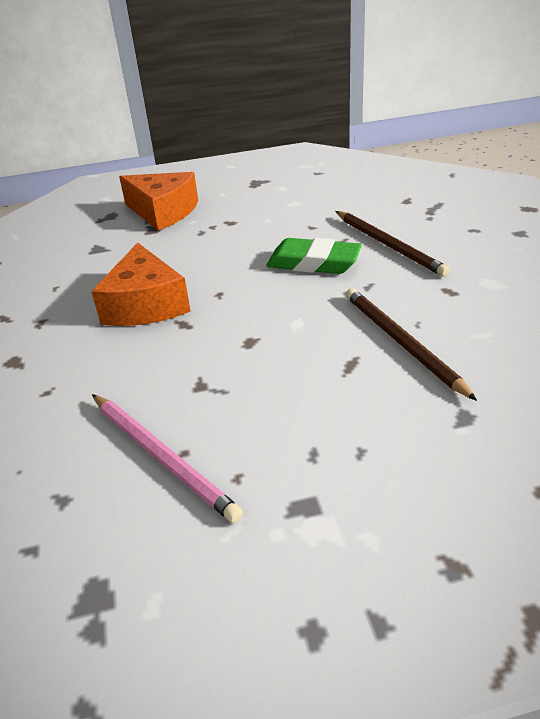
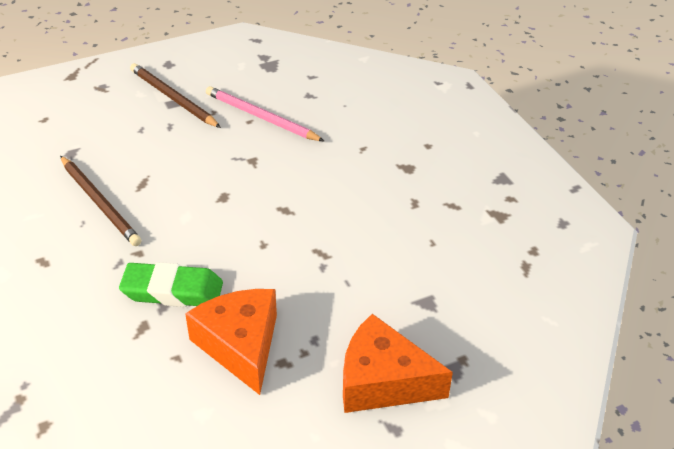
camera: 165 degrees right, 5 degrees up
orange cheese [91,243,190,326] -> orange cheese moved to [185,289,277,395]
brown pencil [335,211,450,277] -> brown pencil moved to [130,63,221,128]

